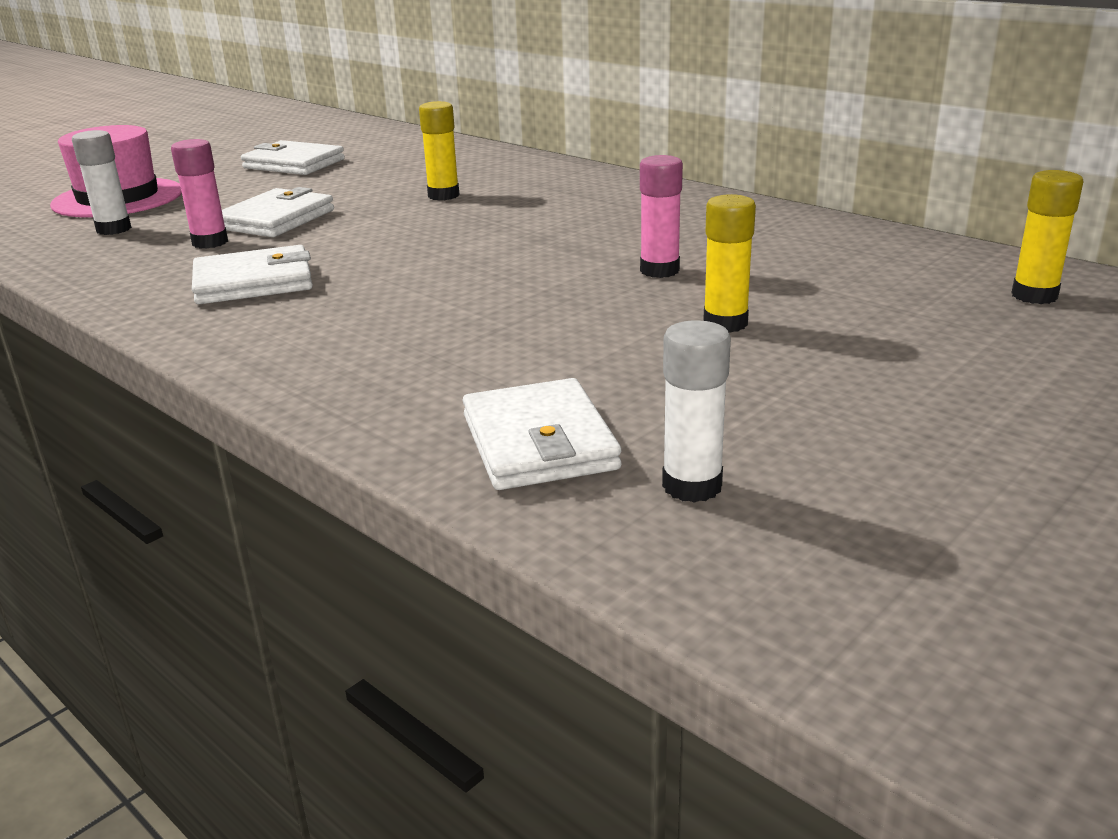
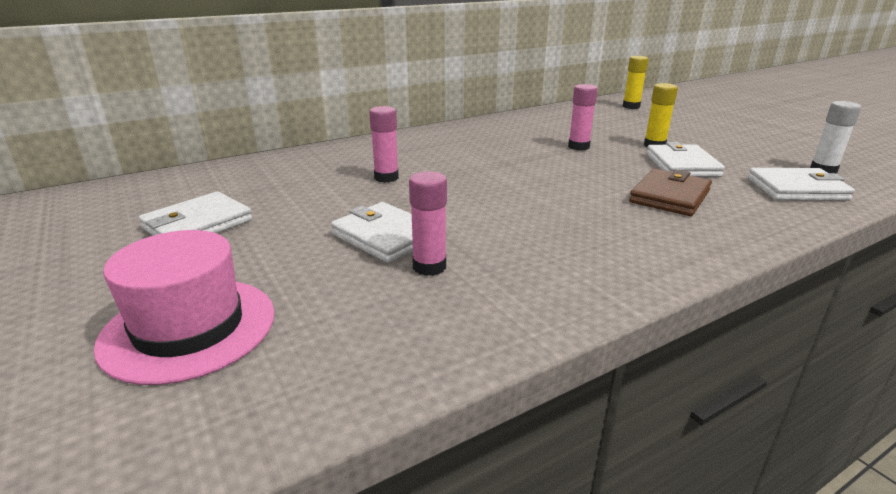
camera: 75 degrees left, 0 degrees up
white glue stick [72,130,132,235] -> none
white wallet [192,245,313,304] -> white wallet moved to [646,142,725,177]
yellow glue stick [419,101,460,200] -> pink glue stick [369,106,399,183]
none -> brown wallet [629,169,712,216]

